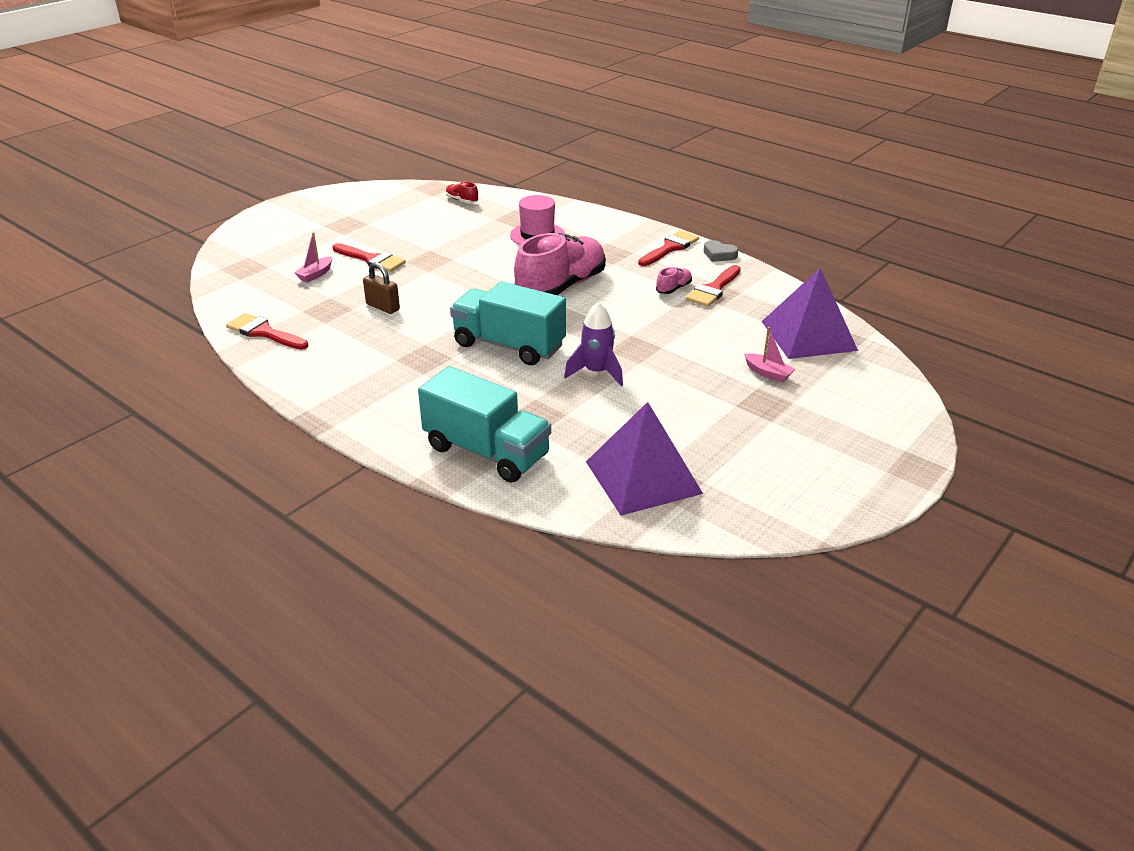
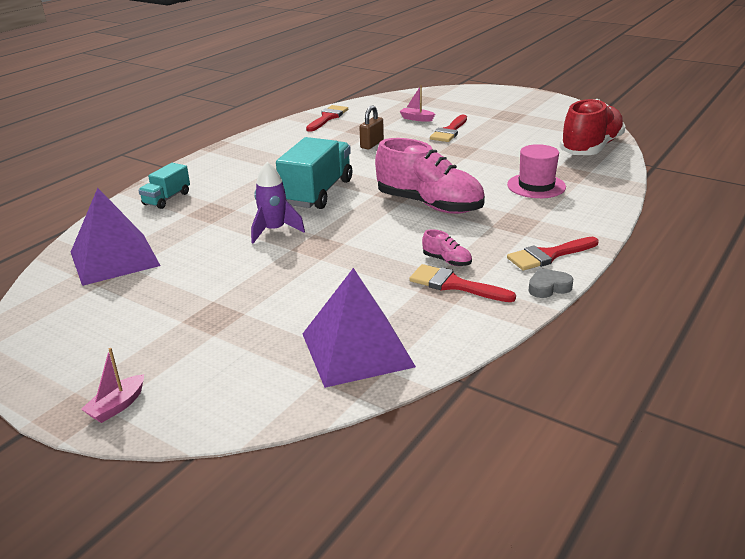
camera: 85 degrees right, 5 degrees down
turquoise truck [418,366,551,483] -> turquoise truck [138,163,190,209], size x0.55
red shoe [446,181,478,203] -> red shoe [559,99,626,155], size x2.46
red brush [638,230,699,266] -> red brush turned 120 degrees clockwise [507,237,598,271]
grey heart [704,240,738,262] -> grey heart turned 45 degrees clockwise [528,268,573,298]
pink boat [744,327,795,382] -> pink boat moved to [81,348,144,423]

